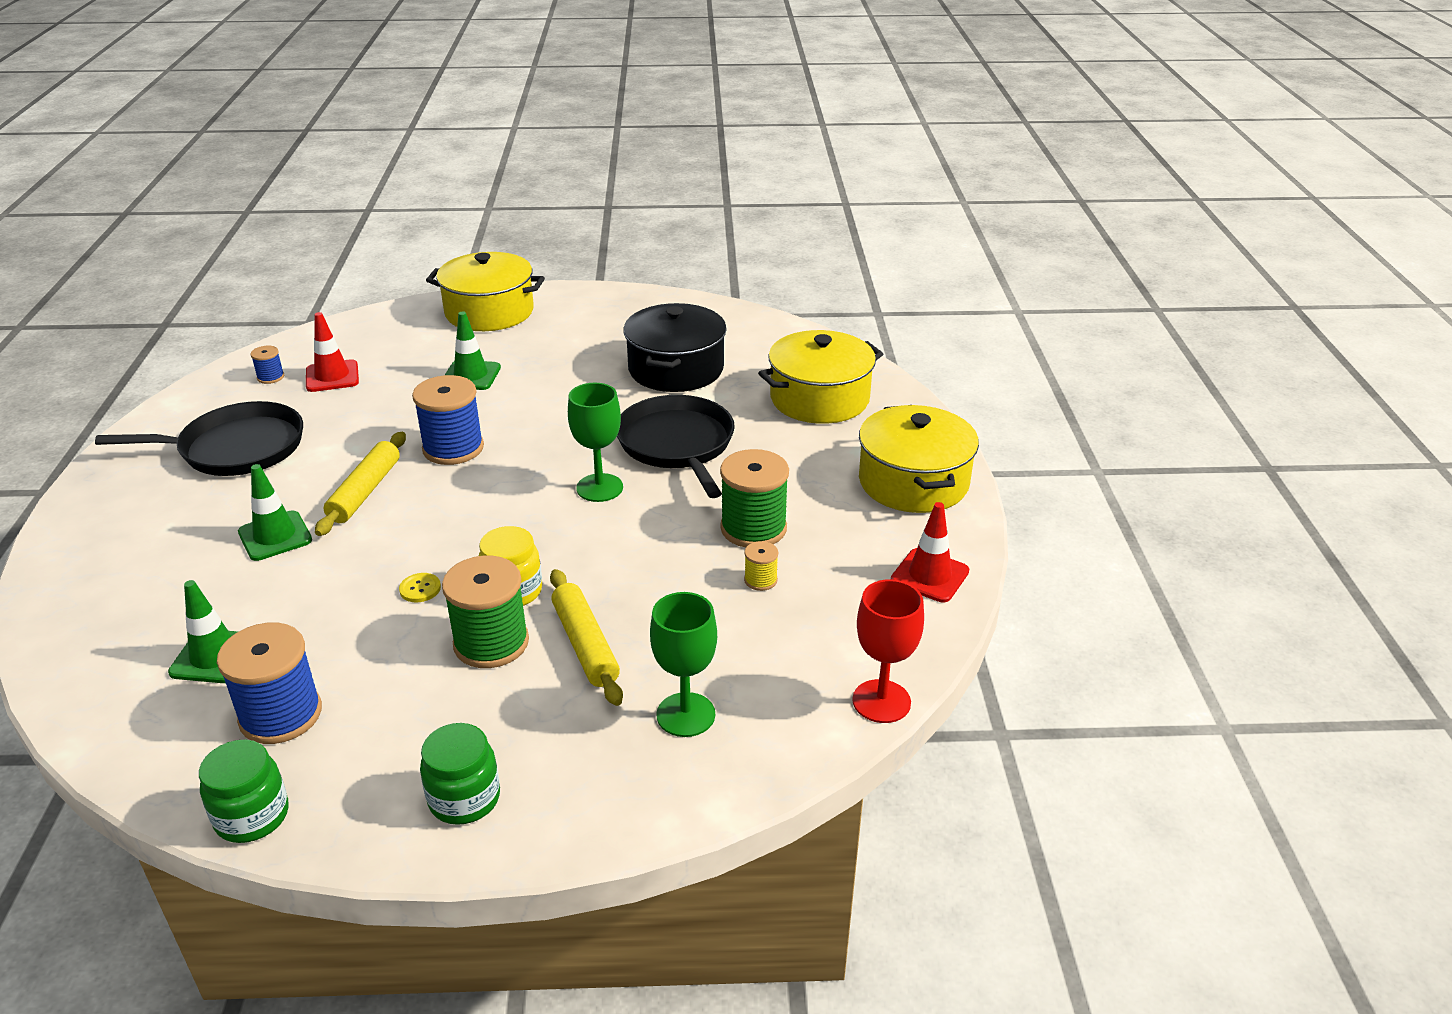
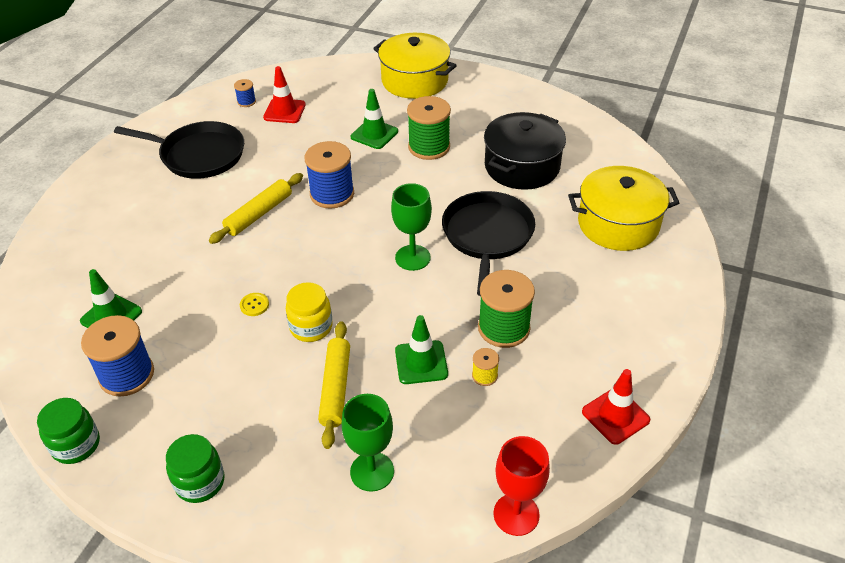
camera: 25 degrees right, 10 degrees up
green traffic cone [238,464,312,561] -> green traffic cone moved to [395,315,448,384]
green spool [442,556,529,668] -> green spool moved to [407,96,451,160]
yellow pot [859,405,979,513] -> none

